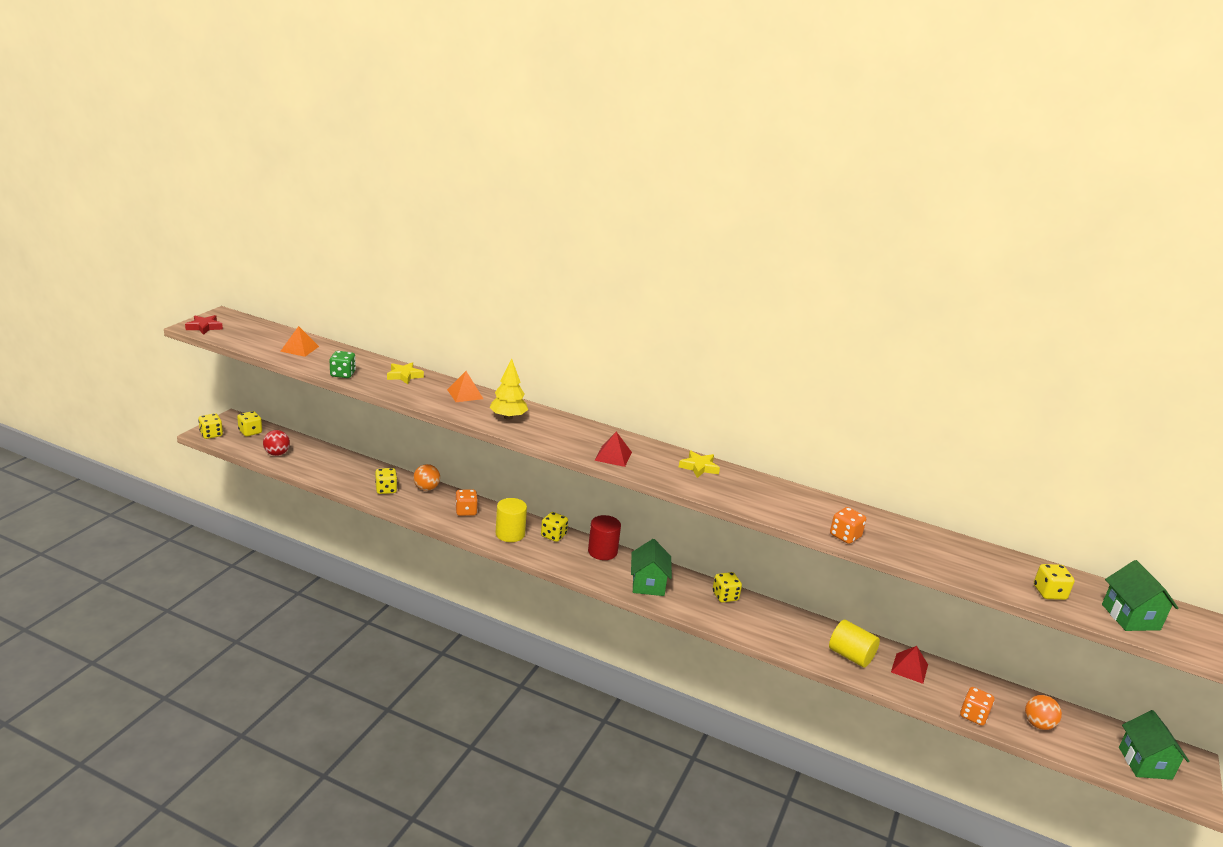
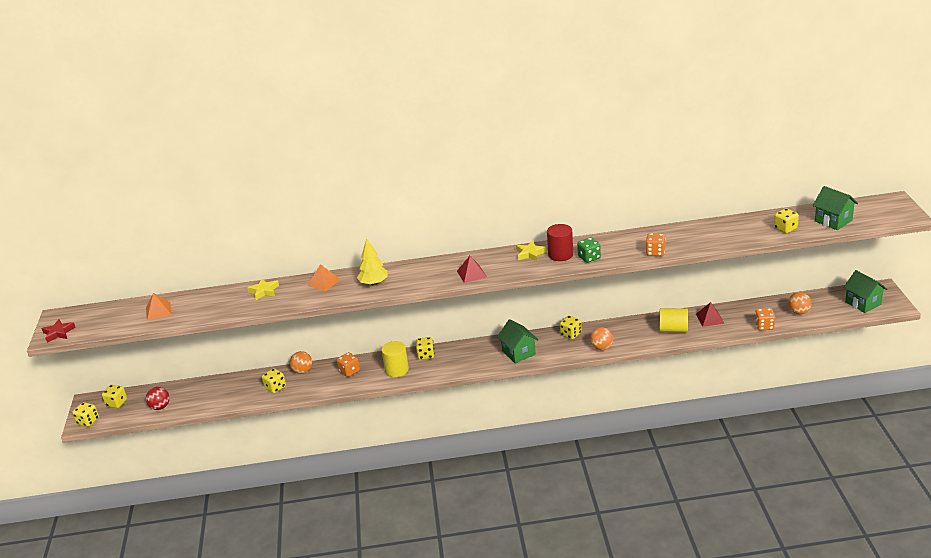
camera: 25 degrees left, 5 degrees up
green dice [330,351,356,378] -> green dice moved to [577,237,601,263]
red cylinder [588,515,621,560] -> red cylinder moved to [547,224,573,261]
none -> orange ball [590,327,613,350]

